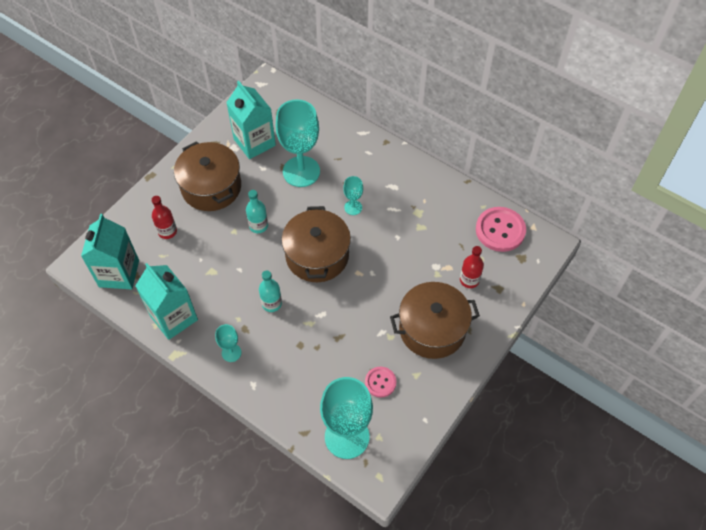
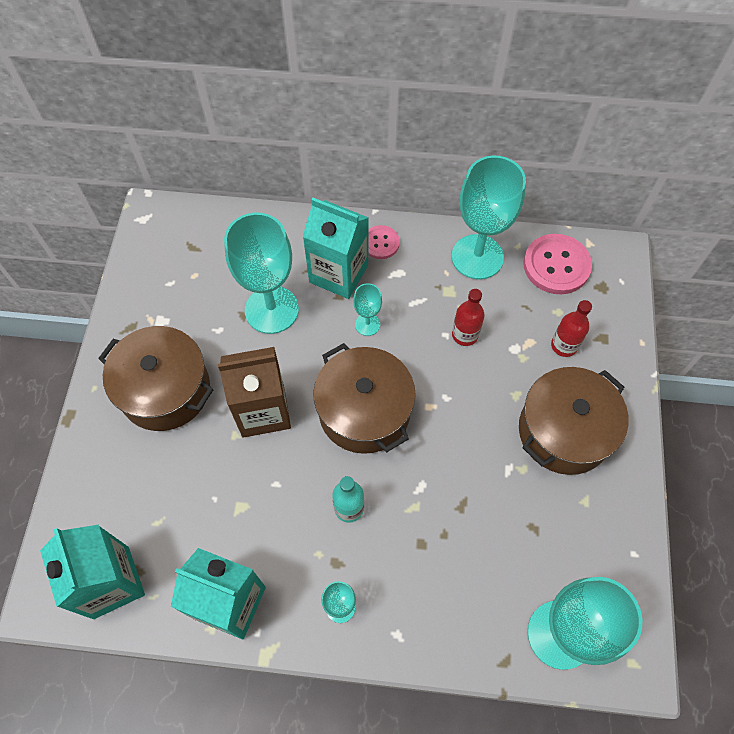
camera: 30 degrees left, 5 degrees up
red bottle [151,196,177,239] -> red bottle moved to [452,289,485,346]
turquoise carton [226,81,276,159] -> turquoise carton moved to [303,198,369,299]
turquoise bottle [246,190,268,233] -> brown carton [218,347,291,438]
pink button [365,367,397,398] -> pink button moved to [368,225,400,259]
none -> turquoise goblet [452,156,526,279]

